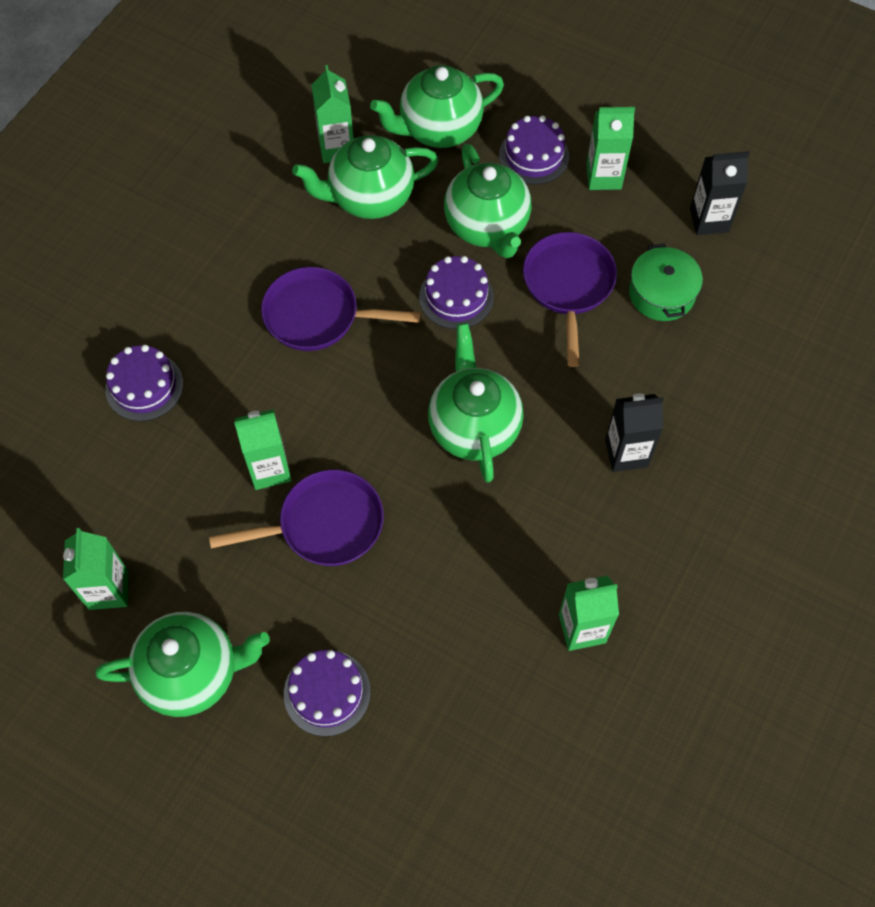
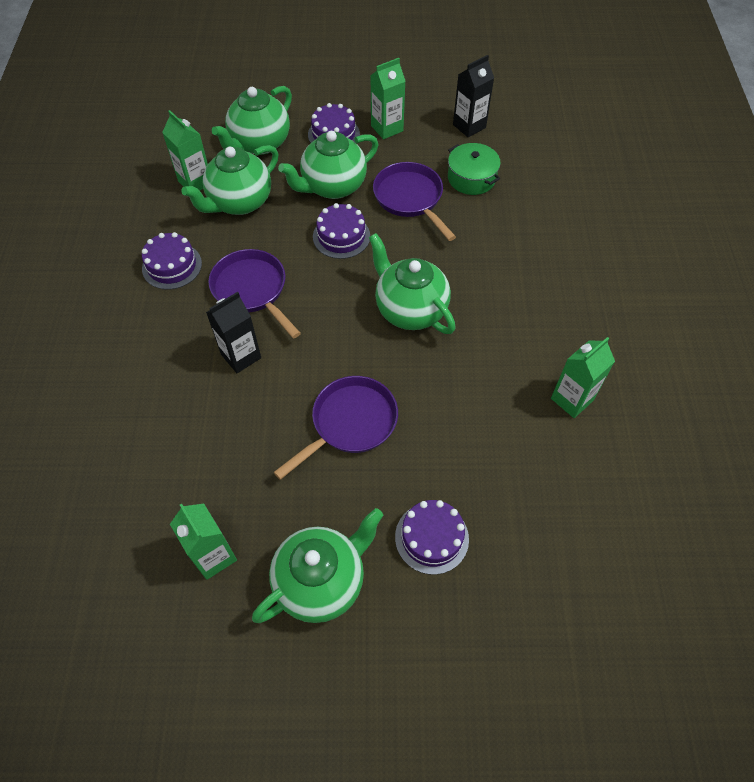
camera: 30 degrees left, 5 degrees down
purple cake [105,345,183,421] -> purple cake moved to [142,232,202,290]
green carton [234,409,292,490] -> none
purple pan [261,267,421,351] -> purple pan turned 75 degrees clockwise [208,249,301,339]
green teapot [444,144,531,258] -> green teapot turned 105 degrees clockwise [278,131,378,199]
black carton [605,393,664,472] -> black carton moved to [206,292,261,373]

